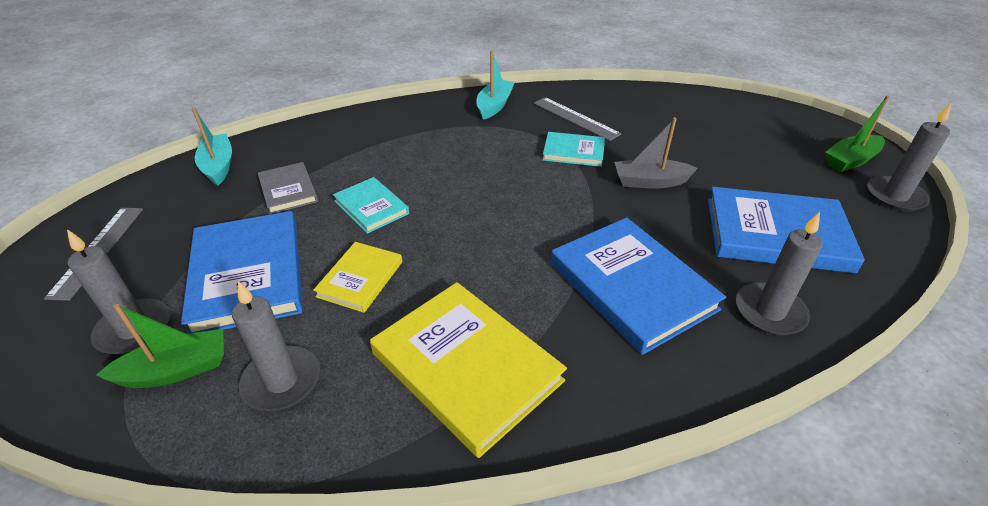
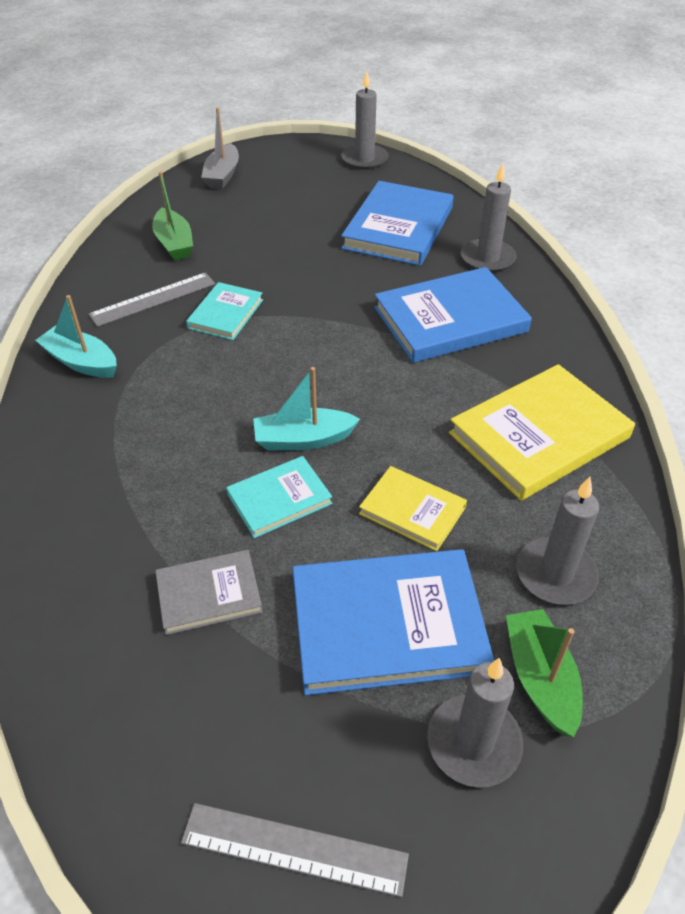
camera: 80 degrees left, 5 degrees up
turquoise boat [192,107,232,186] -> turquoise boat moved to [253,367,360,450]
grey boat [614,117,698,189] -> grey boat moved to [201,108,239,189]
green boat [825,95,890,172] -> green boat moved to [152,172,193,260]

